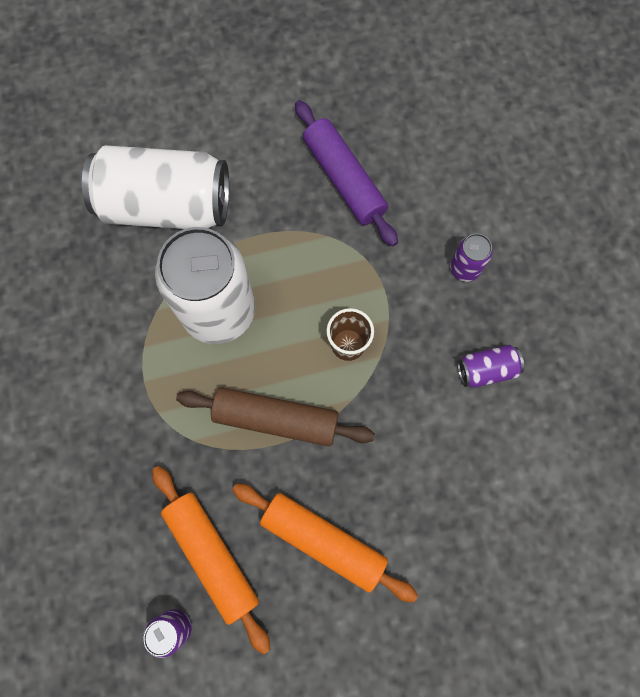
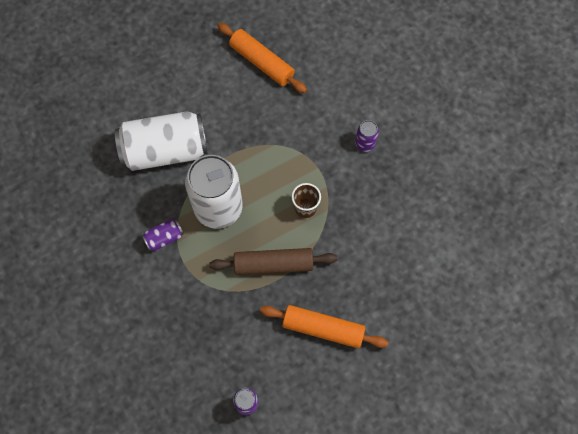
camera: 15 degrees left, 5 degrees down
orange rolling pin [152,466,270,655] -> orange rolling pin moved to [217,23,307,93]
purple rolling pin [295,100,398,247] -> none
purple can [457,345,524,388] -> purple can moved to [142,219,184,251]

